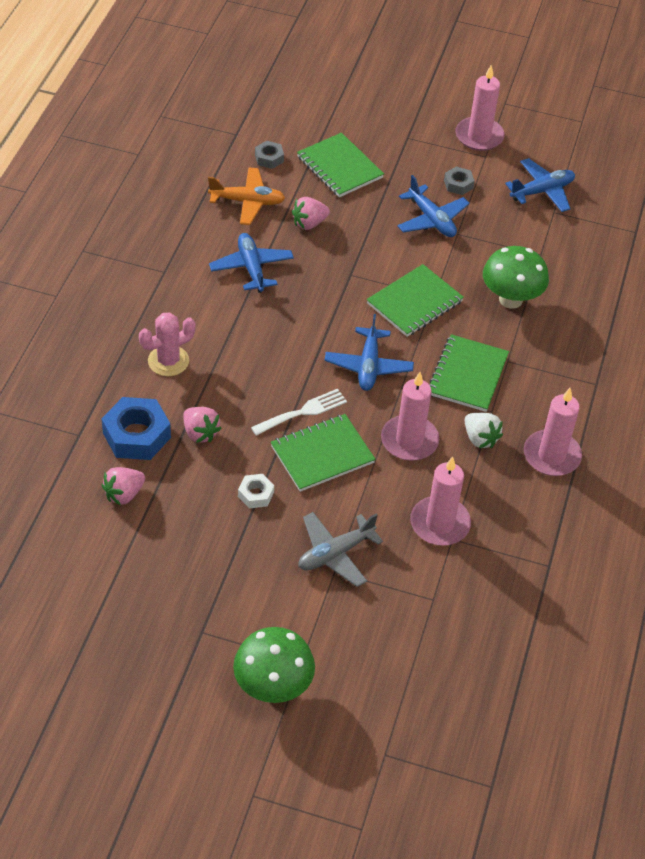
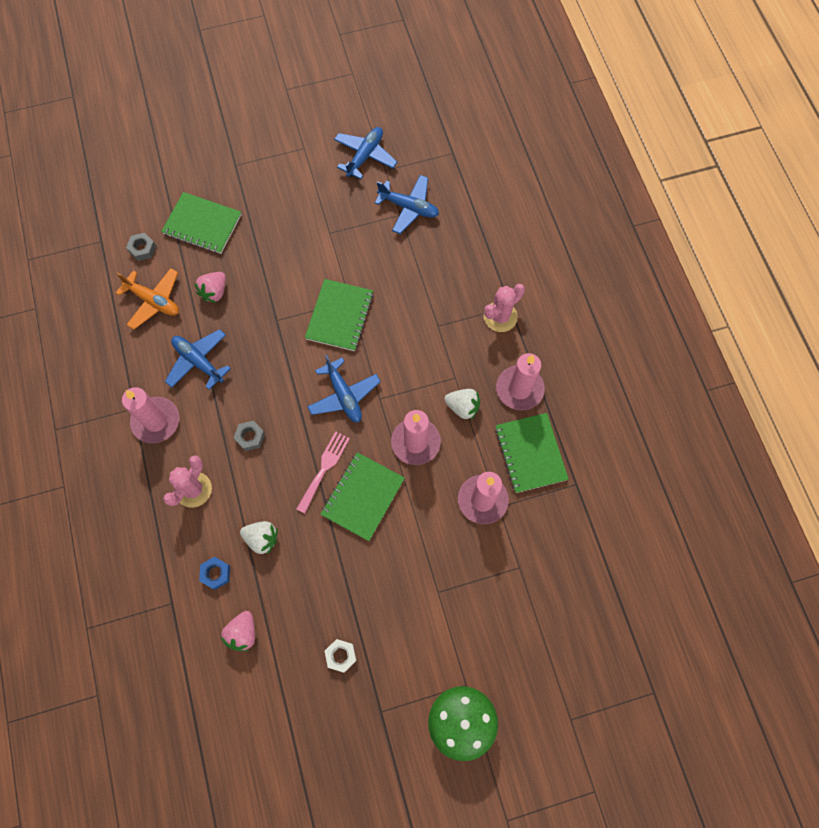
camera: 30 degrees left, 20 degrees up
blue nut [102,397,171,460] -> blue nut [199,557,230,590], size x0.52
pink strawberry [183,407,222,443] -> white strawberry [240,521,278,555]
orange plane [208,167,285,225] -> orange plane turned 60 degrees clockwise [116,268,179,329]
white nut [238,474,274,508] -> white nut moved to [325,639,357,673]
white fork [251,389,347,436] -> pink fork [296,431,350,513]
grey plane [298,512,383,587] -> none
blue plane [397,175,470,237] -> blue plane moved to [375,175,439,234]
green notebook [430,334,509,412] -> green notebook moved to [495,413,569,493]
grey nut [444,167,475,195] -> grey nut moved to [234,421,265,451]
pink candle [456,65,505,151] -> pink candle moved to [122,387,179,443]
green mushroom [483,246,549,309] -> none
none -> pink cactus [484,284,525,332]

